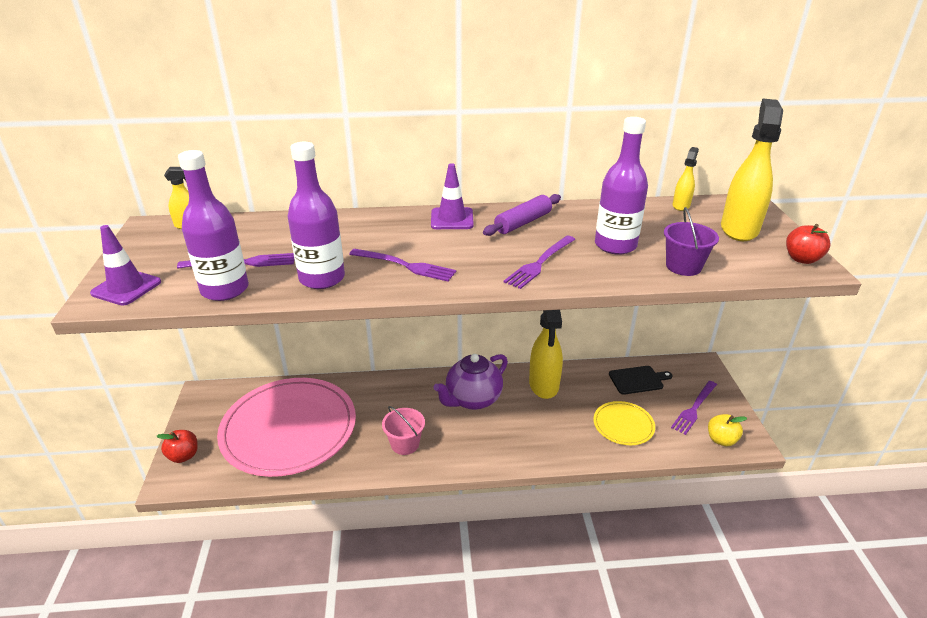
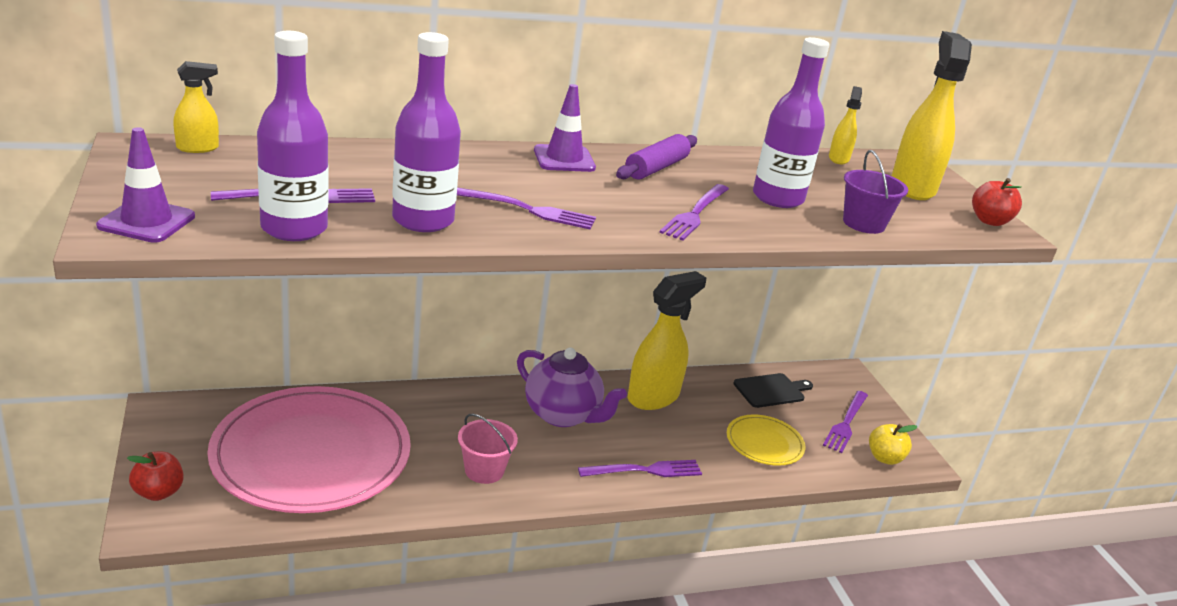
camera: 15 degrees left, 5 degrees down
purple teapot [433,354,508,410] -> purple teapot turned 90 degrees counterclockwise [517,348,627,427]
yellow spray bottle [529,310,563,399] -> yellow spray bottle turned 120 degrees counterclockwise [628,271,706,410]
none -> purple fork [578,460,702,477]

